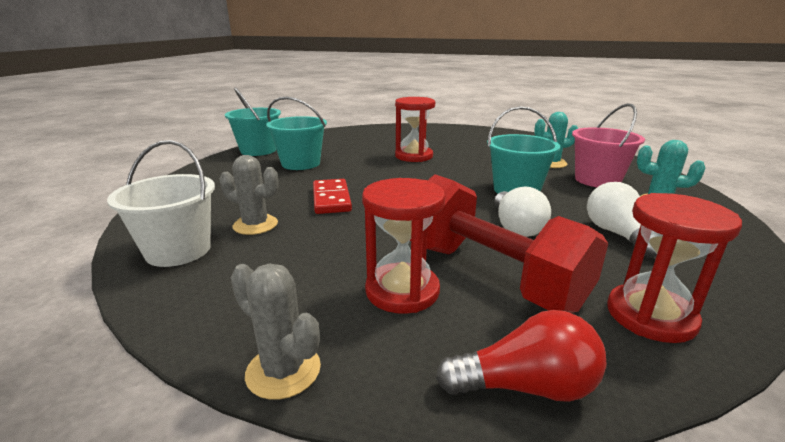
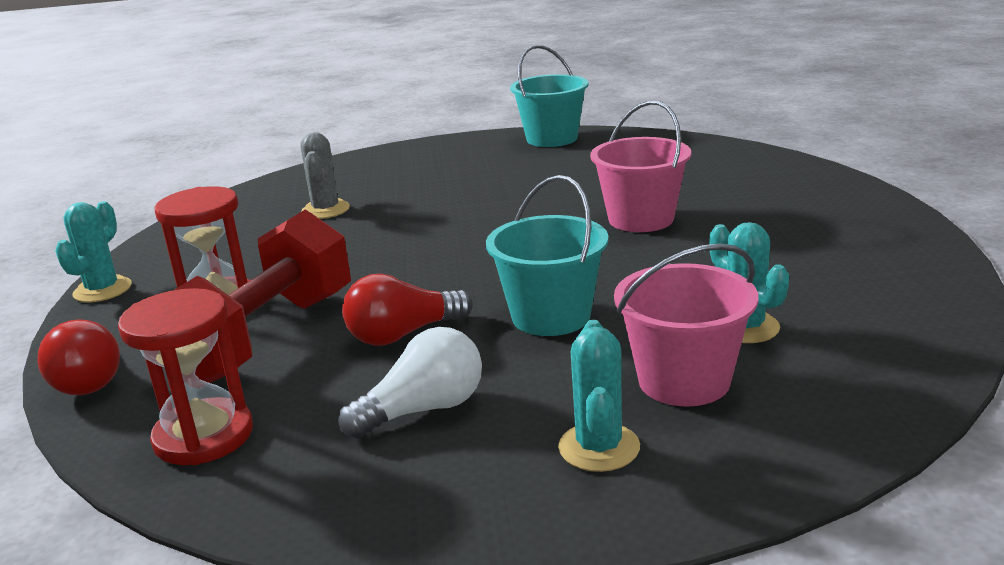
camera: 70 degrees right, 0 degrees up
white bucket [107,140,215,267] -> none
grey cactus [231,263,321,400] -> turquoise cactus [55,201,132,302]
turquoise bucket [266,97,327,170] -> none
red domino [313,179,352,214] -> none
red hourglass [395,97,435,162] -> pink bucket [590,101,691,232]
white light bulb [494,187,551,237] -> red light bulb [342,274,473,346]

